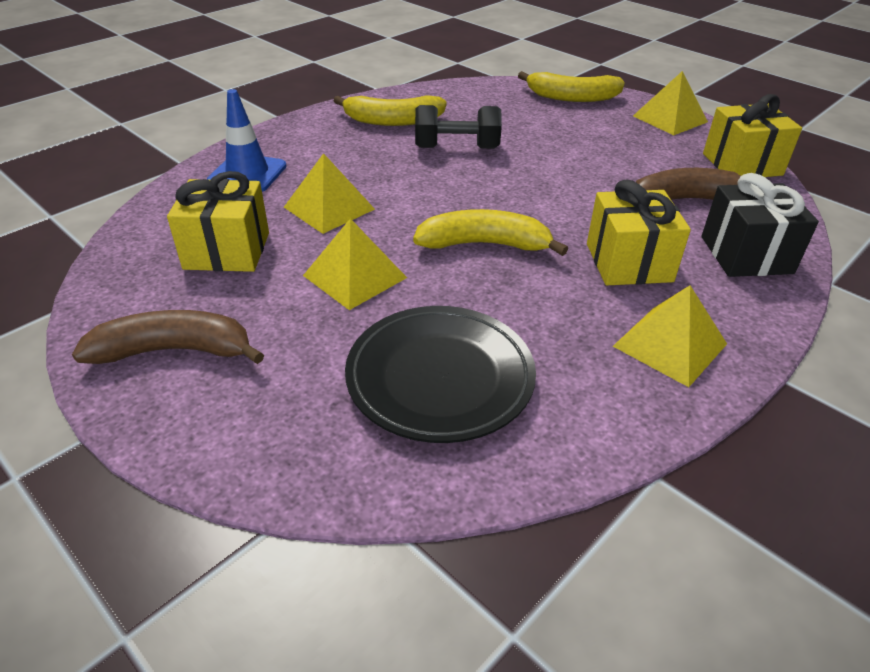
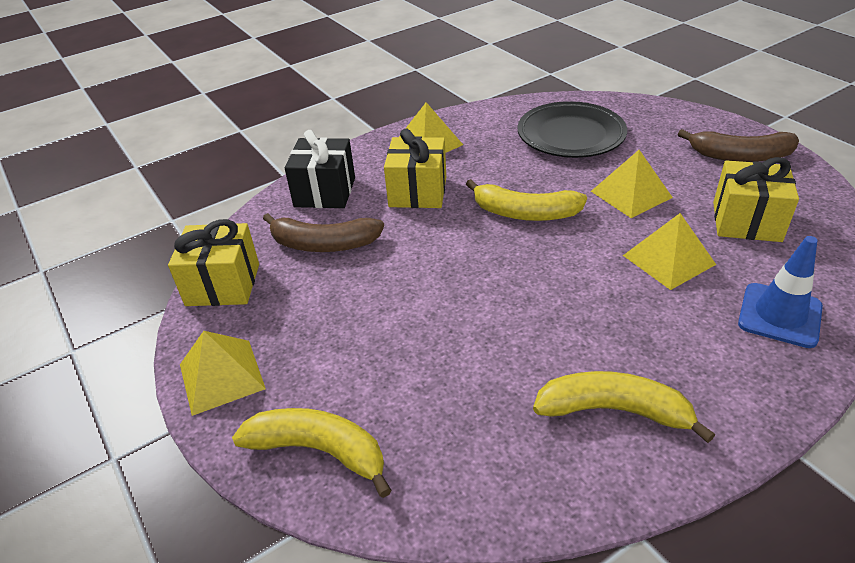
camera: 165 degrees left, 0 degrees up
black dumbbell [415,105,502,149] -> none

